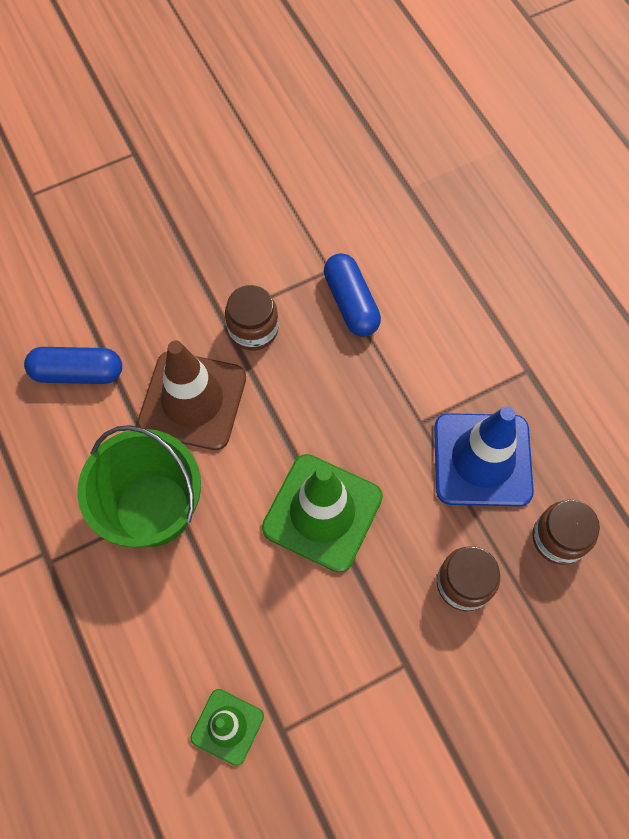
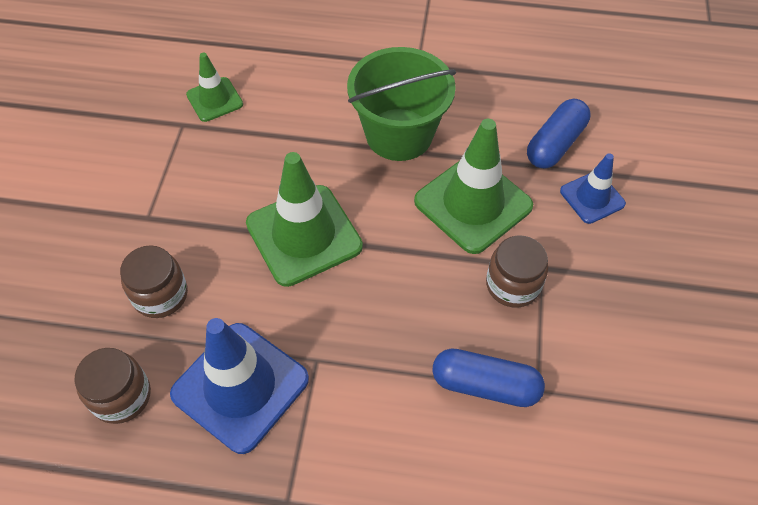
camera: 125 degrees right, 10 degrees down
brown traffic cone [137,340,246,450] -> green traffic cone [414,119,533,254]
none -> blue traffic cone [560,153,626,224]

